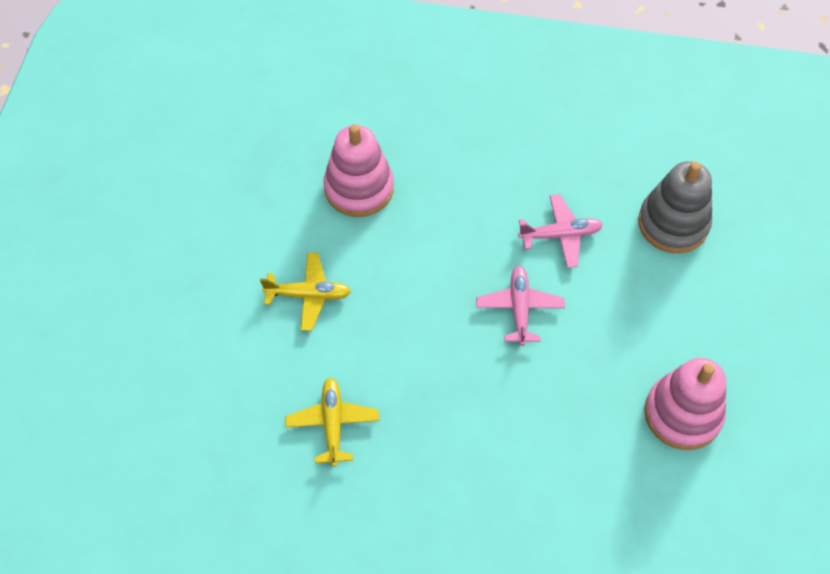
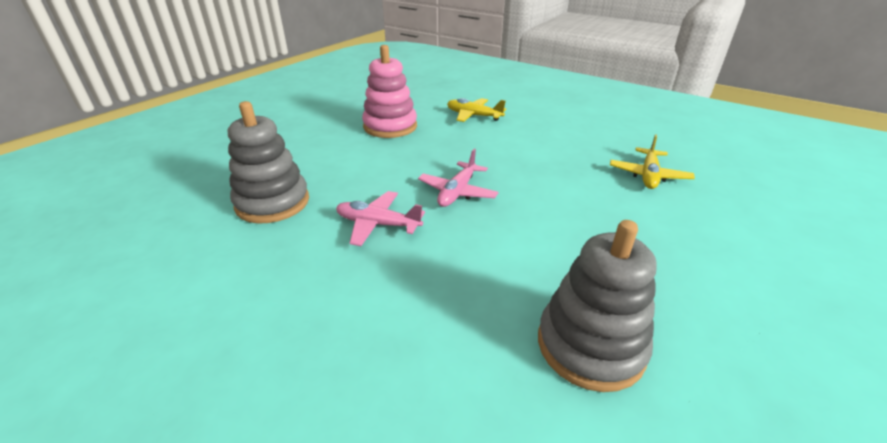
camera: 155 degrees left, 25 degrees down
yellow plane [260,253,351,331] -> yellow plane moved to [447,98,506,122]
pink stacking toy [324,124,394,217] -> grey stacking toy [538,220,657,392]

